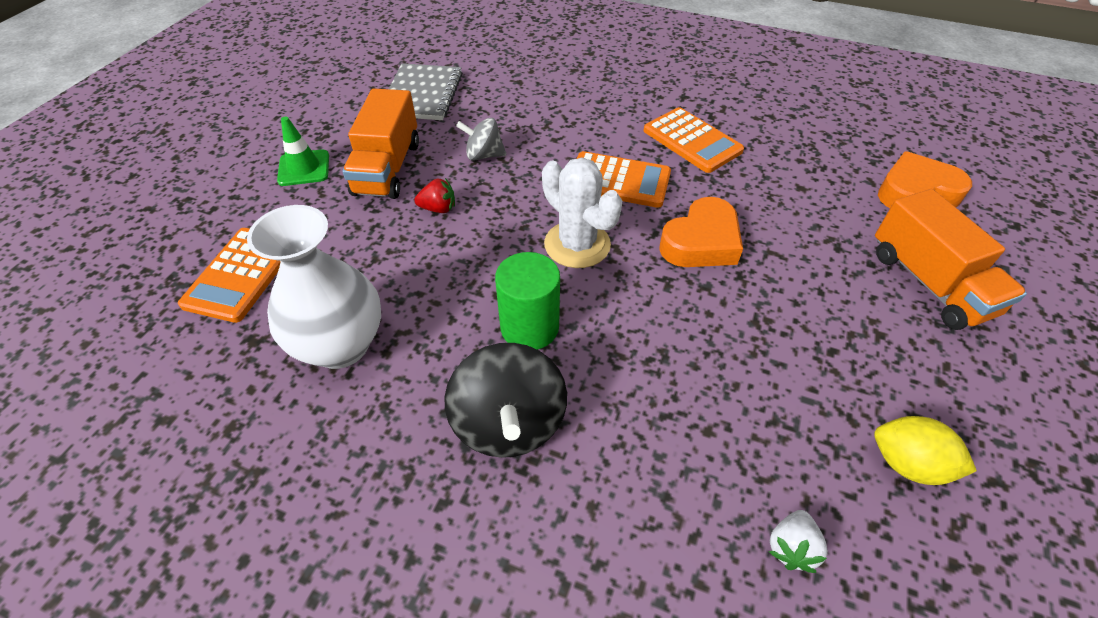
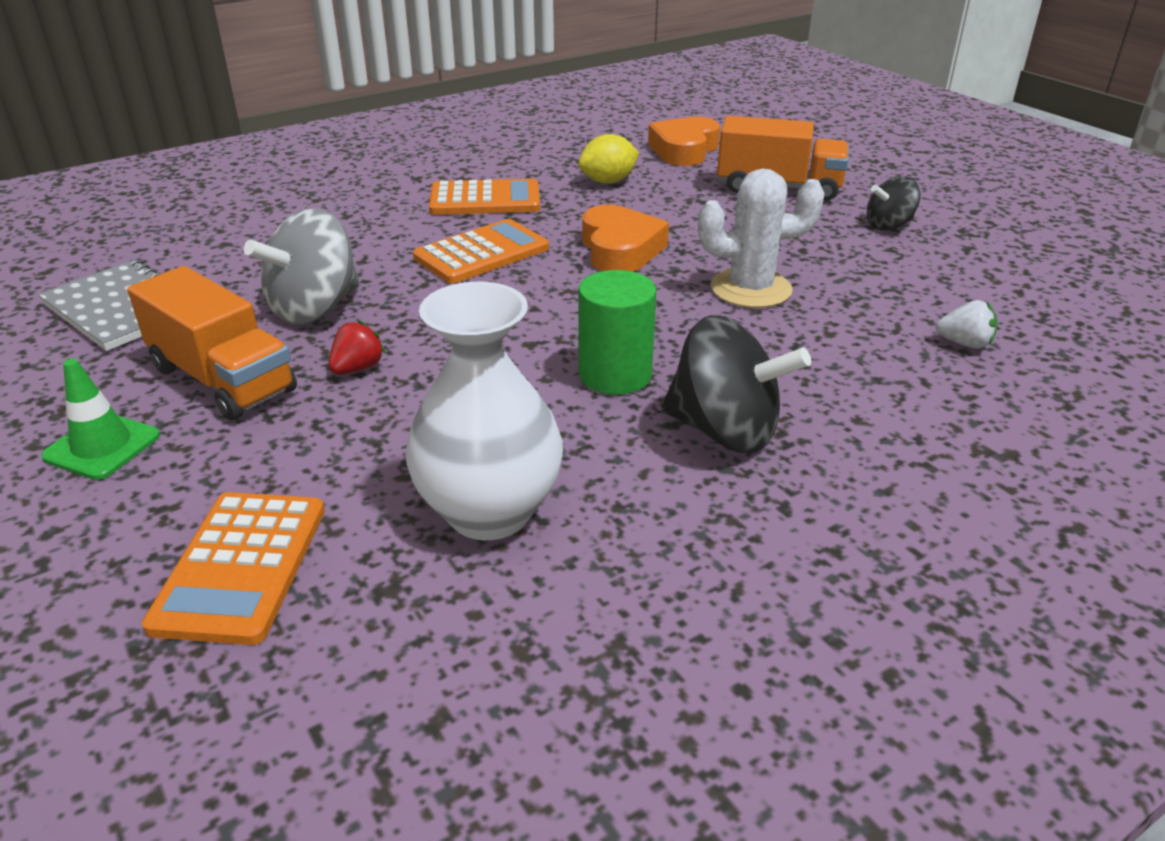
camera: 55 degrees left, 15 degrees down
orange calculator [178,228,281,323] -> orange calculator turned 45 degrees clockwise [142,492,325,645]
grey spinning top [456,118,506,161] -> grey spinning top [244,208,360,324], size x1.71
white cactus [542,158,622,268] -> white cactus moved to [698,169,825,308]
white strawberry [769,510,828,573] -> white strawberry turned 45 degrees counterclockwise [936,300,998,349]
yellow lemon [874,416,977,485] -> yellow lemon moved to [578,134,639,184]
none -> black spinning top [867,176,920,231]

